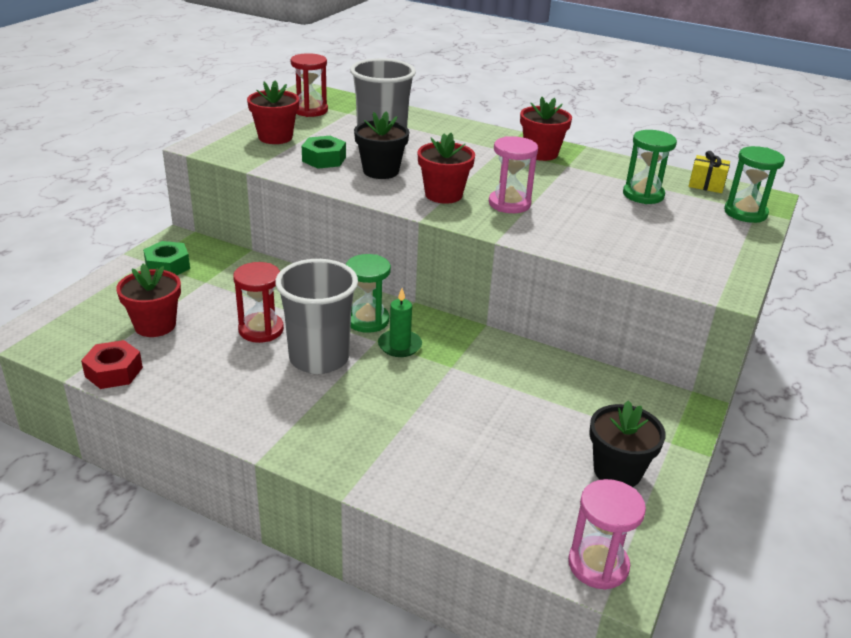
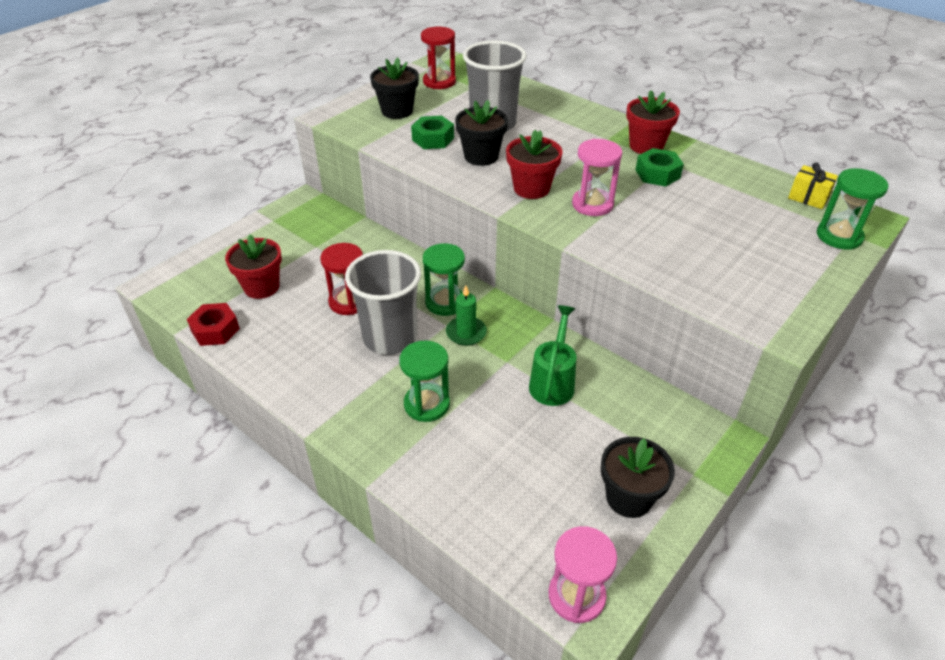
camera: 15 degrees right, 10 degrees up
green nut [143,241,190,275] -> green nut moved to [636,148,684,187]
red flower pot [247,80,299,144] -> black flower pot [370,57,419,119]
green hourglass [623,130,677,204] -> green hourglass moved to [399,341,450,422]
none -> green watering can [529,305,577,406]

